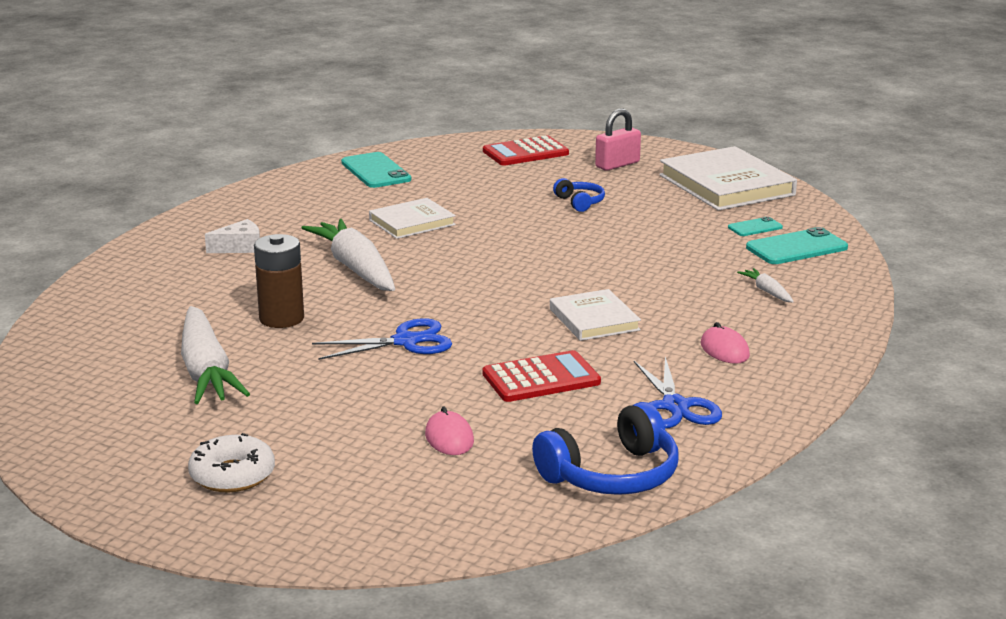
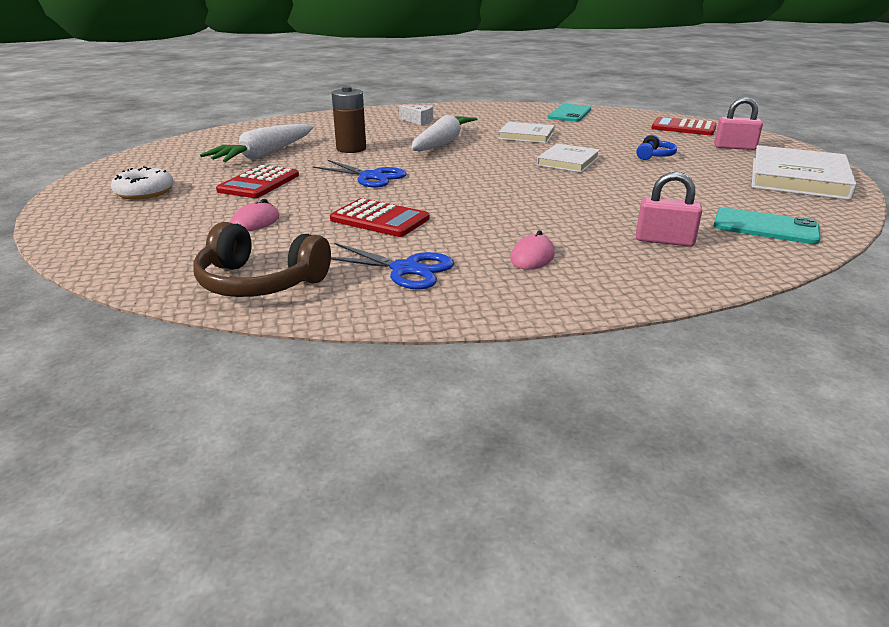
camera: 50 degrees right, 5 degrees up
blue headphones [532,402,678,495] -> brown headphones [193,222,331,297]
white book [550,289,641,341] -> white book moved to [537,143,600,173]
blue scissors [634,357,722,429] -> blue scissors turned 105 degrees counterclockwise [331,243,454,290]
turquoise phone [728,216,783,236] -> none
white carrot [737,268,794,302] -> pink padlock [636,172,702,247]
none -> red calculator [216,165,299,198]

